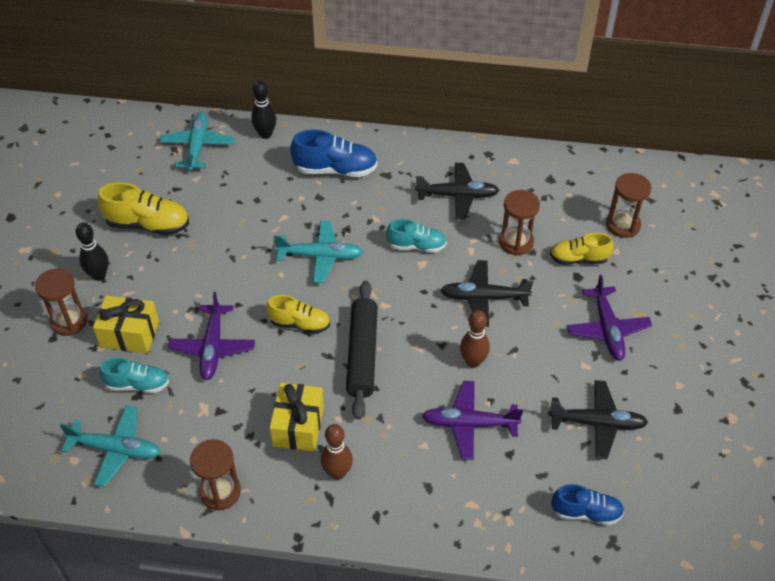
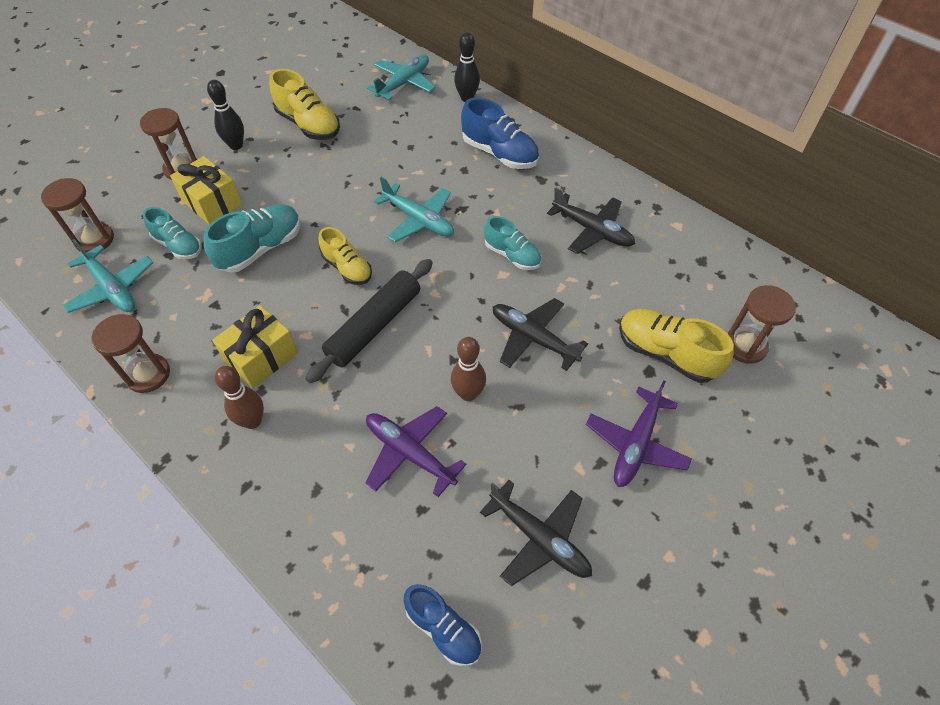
camera: 35 degrees right, 5 degrees up
purple plane [168,292,255,380] -> turquoise shoe [204,204,301,273]
brown hourglass [499,190,540,255] -> brown hourglass moved to [41,178,114,253]
yellow shoe [550,233,613,265] -> yellow shoe [619,309,734,383], size x1.50

